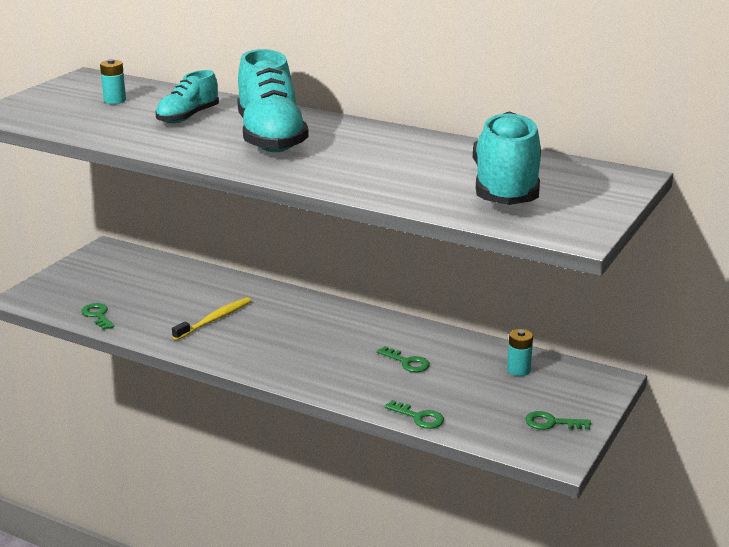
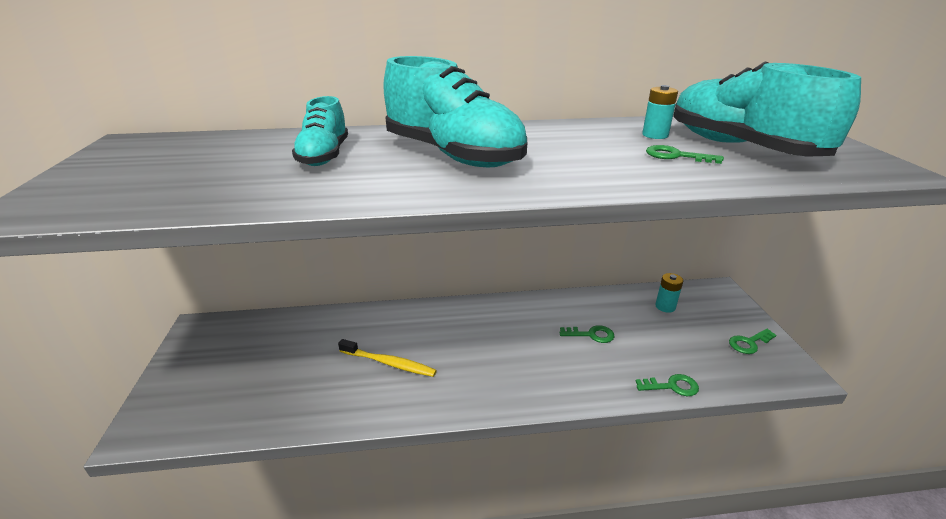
camera: 35 degrees left, 5 degrees up
green key [81,303,114,330] -> green key moved to [646,145,724,164]
turquoise battery [100,59,126,104] -> turquoise battery moved to [642,85,678,139]
yellow toothbrush [172,297,251,340] -> yellow toothbrush turned 105 degrees clockwise [338,339,437,377]

